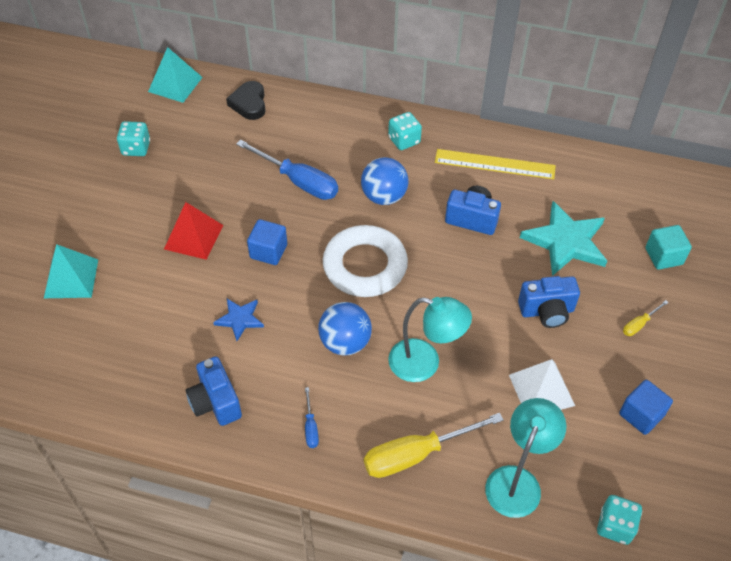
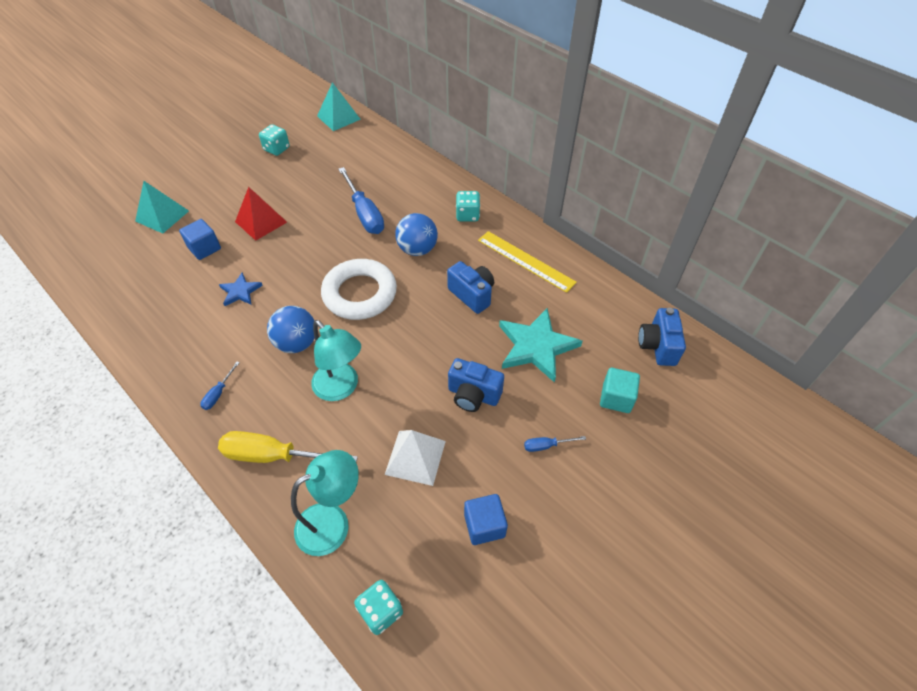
camera: 30 degrees right, 0 degrees up
blue camera [186,356,242,426] -> blue camera moved to [638,308,686,366]
black heart [226,81,266,120] -> none
blue cube [247,219,287,265] -> blue cube moved to [179,219,221,260]
yellow screwdriver [623,300,669,336] -> blue screwdriver [524,436,586,452]

